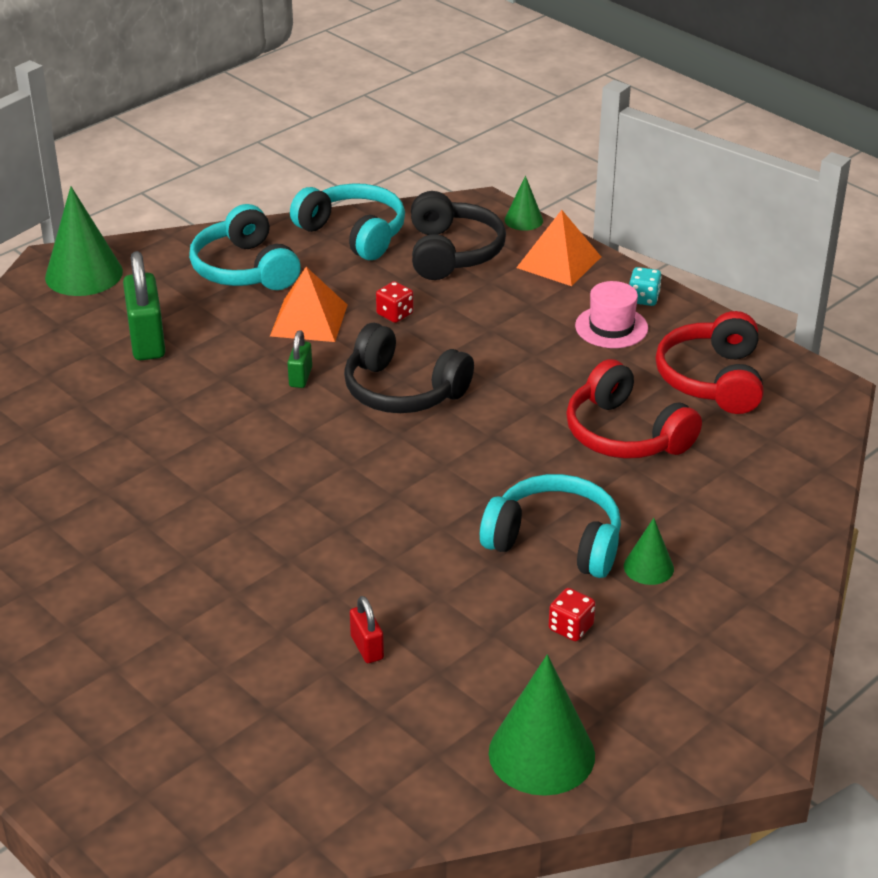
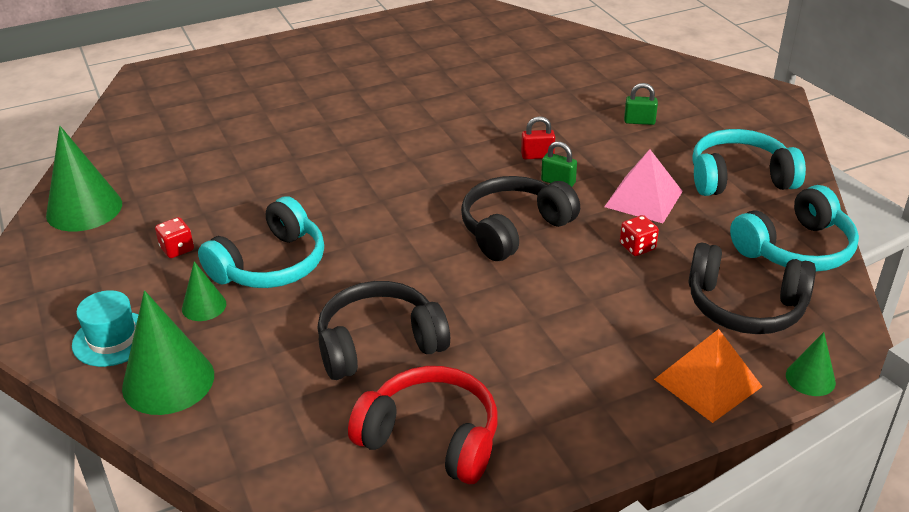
camera: 110 degrees right, 0 degrees up
green cone [45,186,123,296] -> green cone moved to [122,290,214,415]
green padlock [123,251,165,360] -> green padlock [624,83,658,125], size x0.52
orange pyramid [270,267,348,342] -> pink pyramid [604,149,683,223]
red padlock [350,596,384,663] -> red padlock moved to [521,116,555,159]
red headphones [566,359,702,459] -> black headphones [317,281,450,380]
pink hat [575,281,648,348] -> none
turquoise dice [629,267,662,306] -> none
none -> turquoise hat [72,290,139,367]

